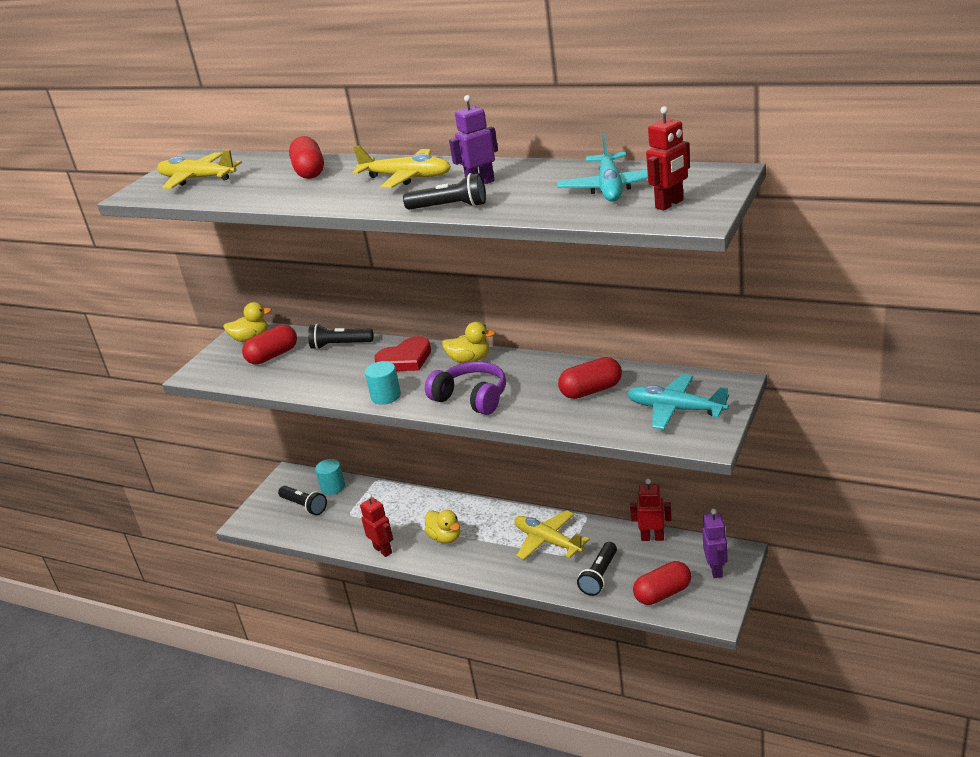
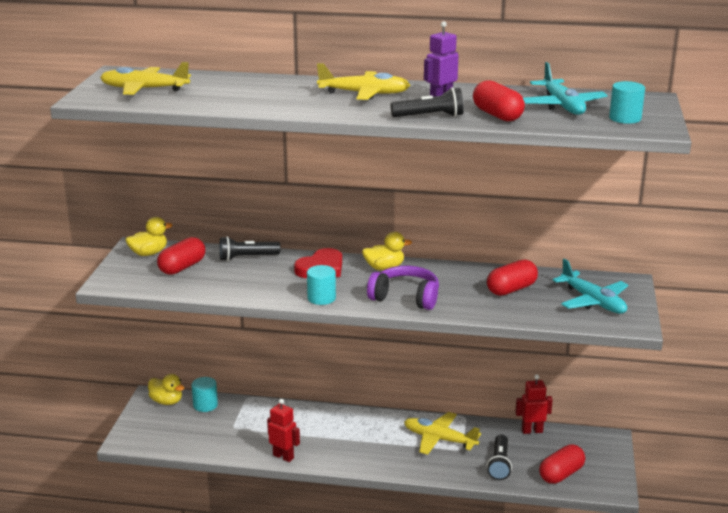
camera: 20 degrees left, 5 degrees down
black flashlight [278,486,327,515] -> none
red capsule [289,136,324,179] -> red capsule moved to [473,80,525,121]
yellow duck [425,510,460,543] -> yellow duck moved to [148,374,184,405]
turquoise plane [627,374,729,430] -> turquoise plane turned 135 degrees counterclockwise [552,259,628,314]
red robot [646,106,690,211] -> turquoise cylinder [609,81,645,124]
purple robot [702,509,728,578] -> none

